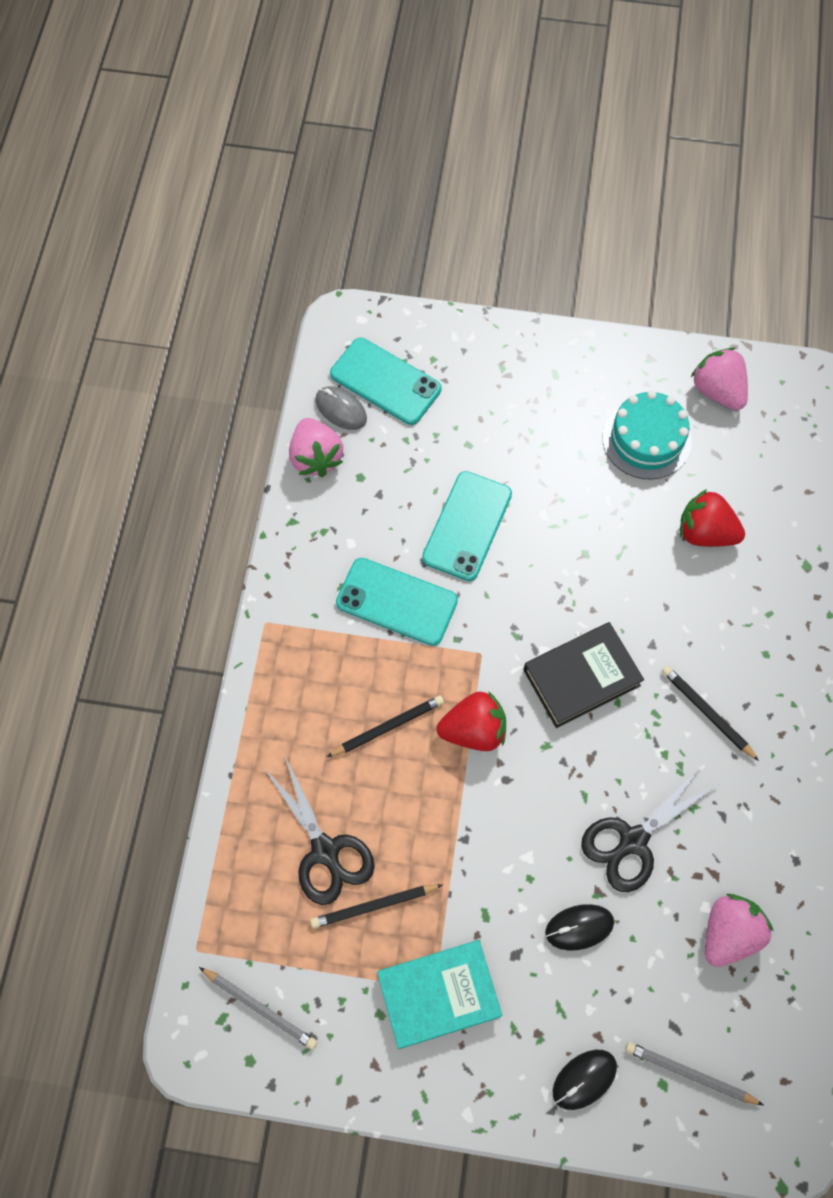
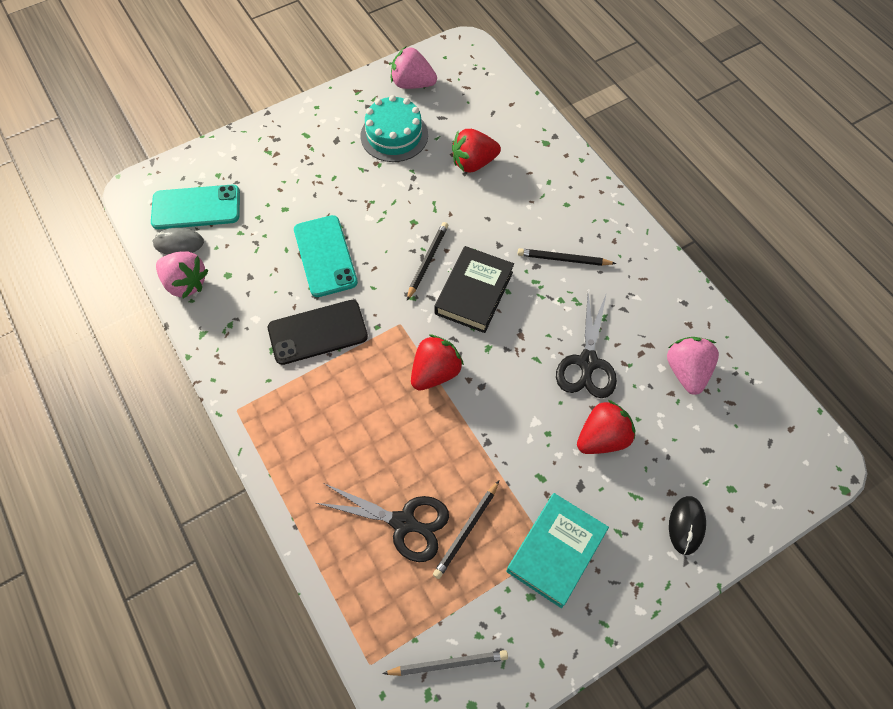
camera: 40 degrees left, 5 degrees down
black pencil [327,695,444,757] -> black pencil moved to [407,222,448,300]
turquoise phone [336,558,458,646] -> black phone [268,300,368,365]
black mouse [545,904,614,951] -> red strawberry [577,400,635,454]
grey pencil [625,1042,763,1105] -> none

